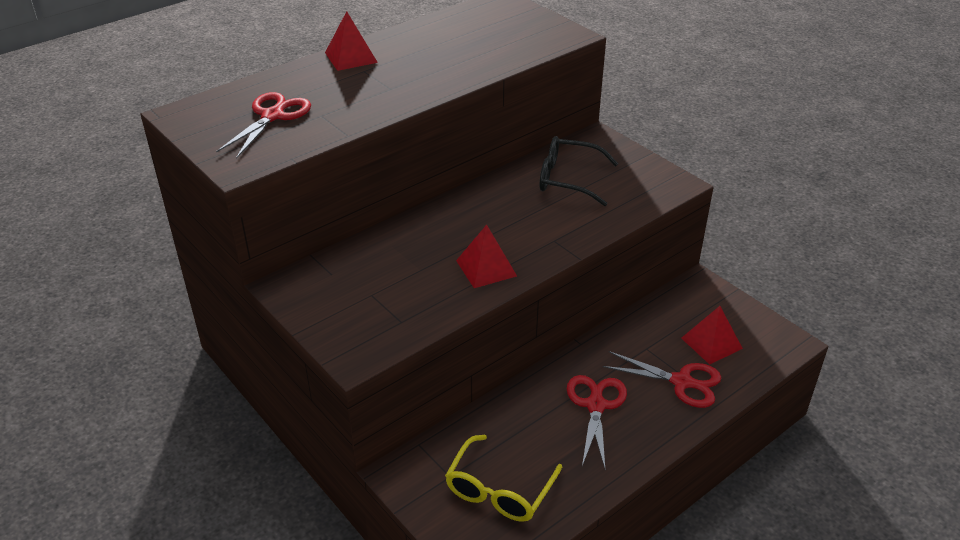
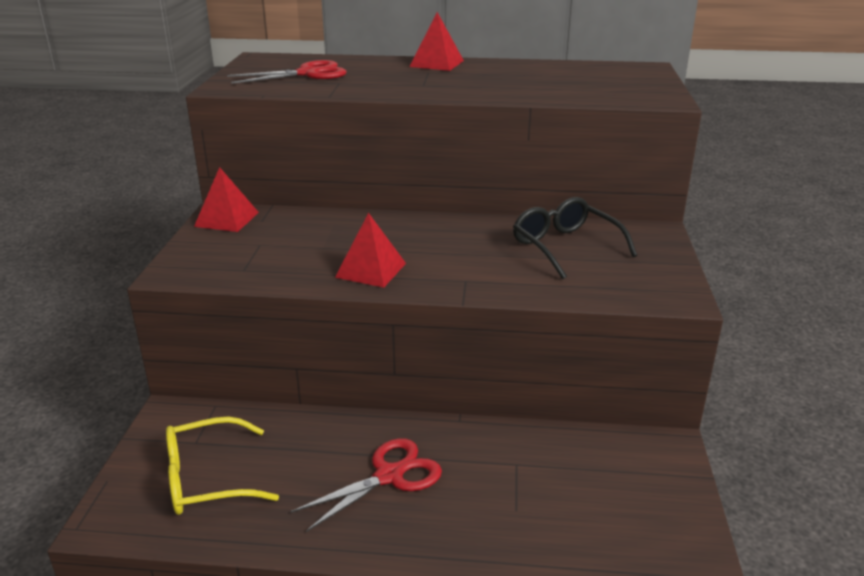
camera: 45 degrees right, 10 degrees down
red scissors [603,351,721,408] -> none
red pyramid [681,306,743,365] -> red pyramid moved to [194,167,259,232]

